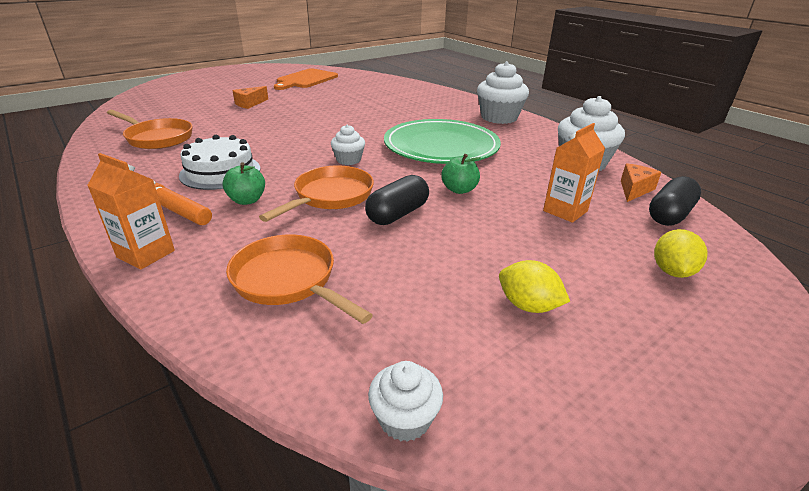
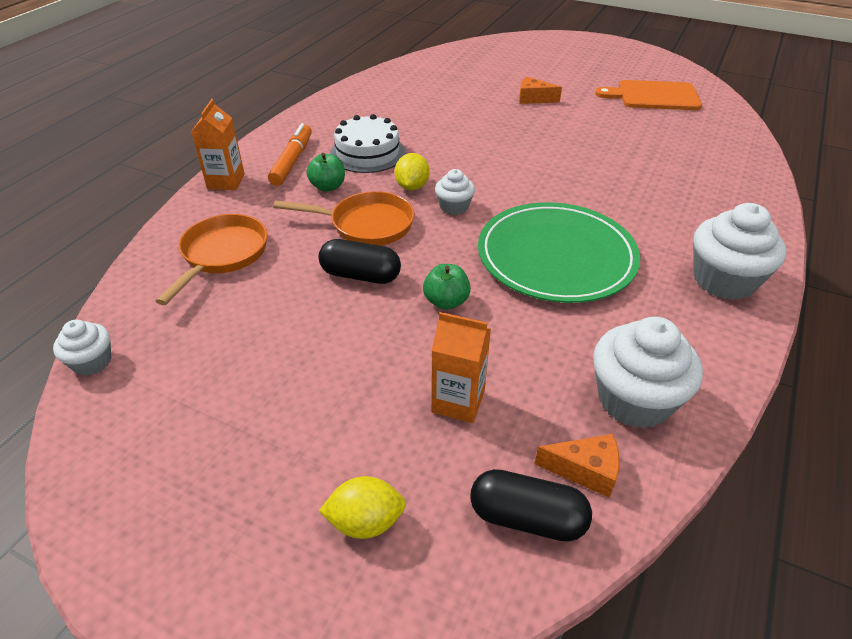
camera: 65 degrees right, 10 degrees up
orange pan [107,110,193,149] -> none
yellow lemon [499,260,570,313] -> yellow lemon moved to [395,153,430,191]

